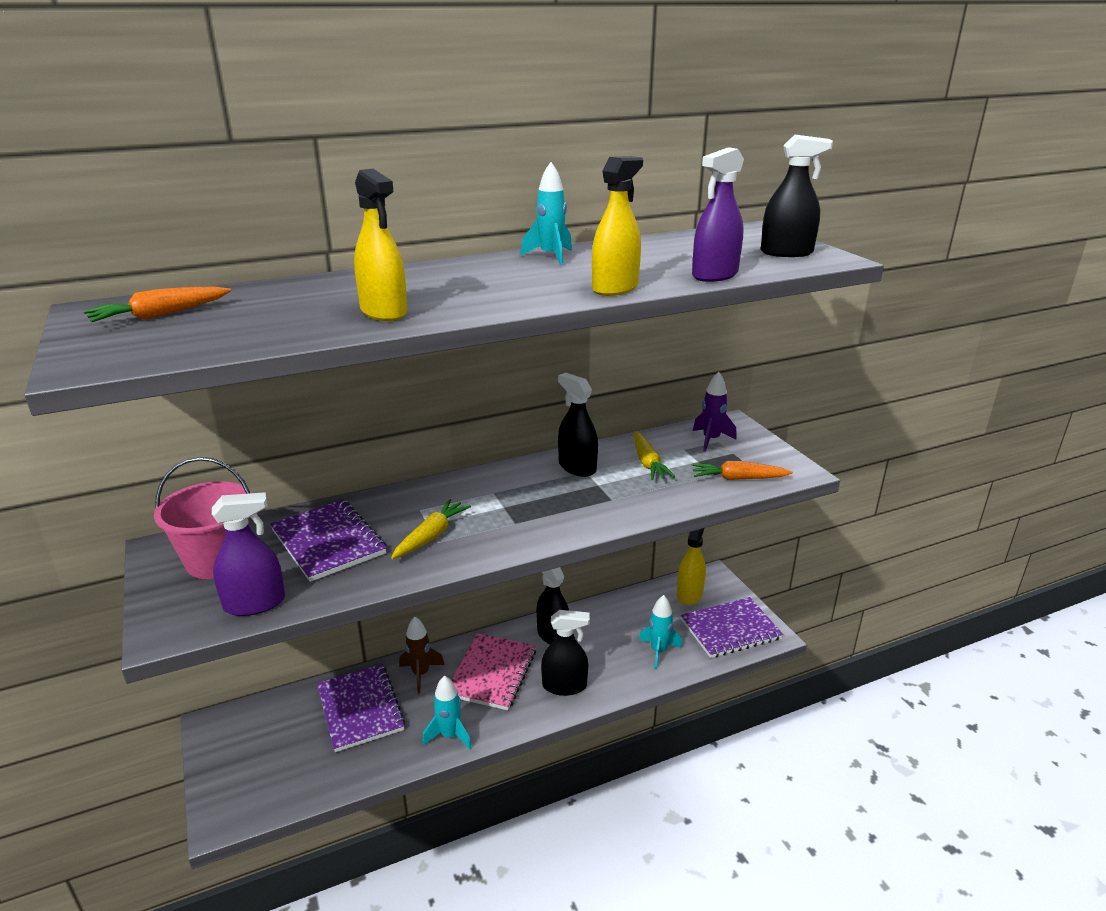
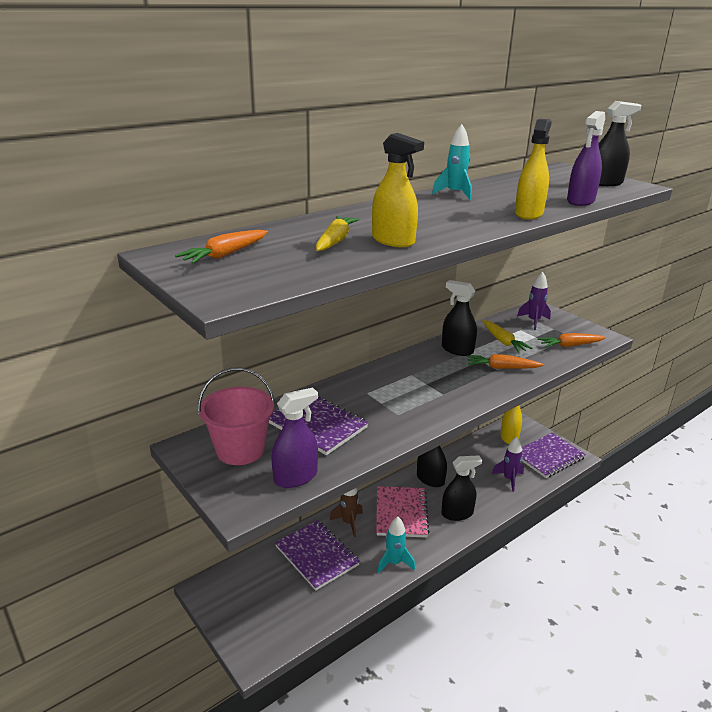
camera: 15 degrees left, 0 degrees up
yellow carrot [391,499,471,559] -> yellow carrot moved to [316,216,360,251]
turquoise rocket [639,595,682,669] -> purple rocket [492,437,524,492]
none -> orange carrot [467,354,544,369]

